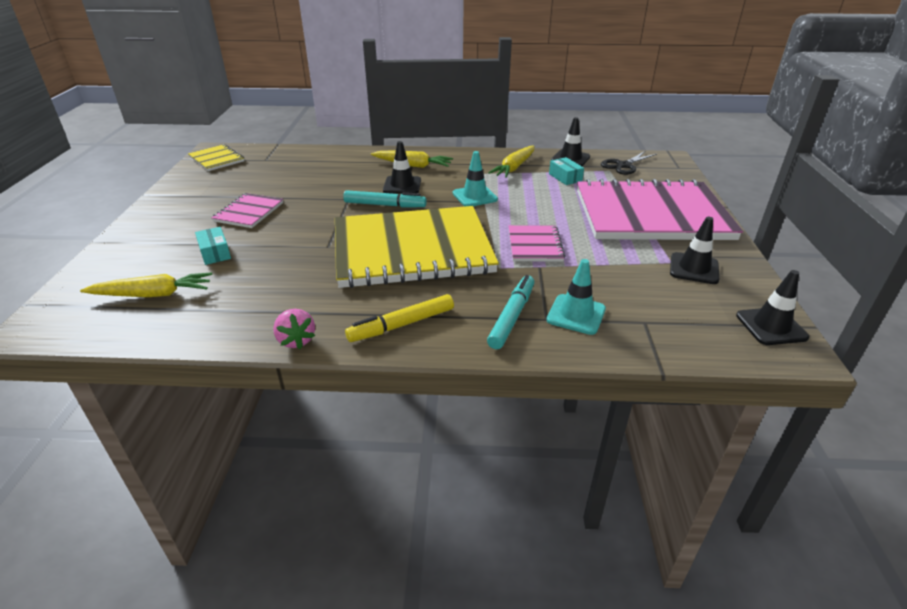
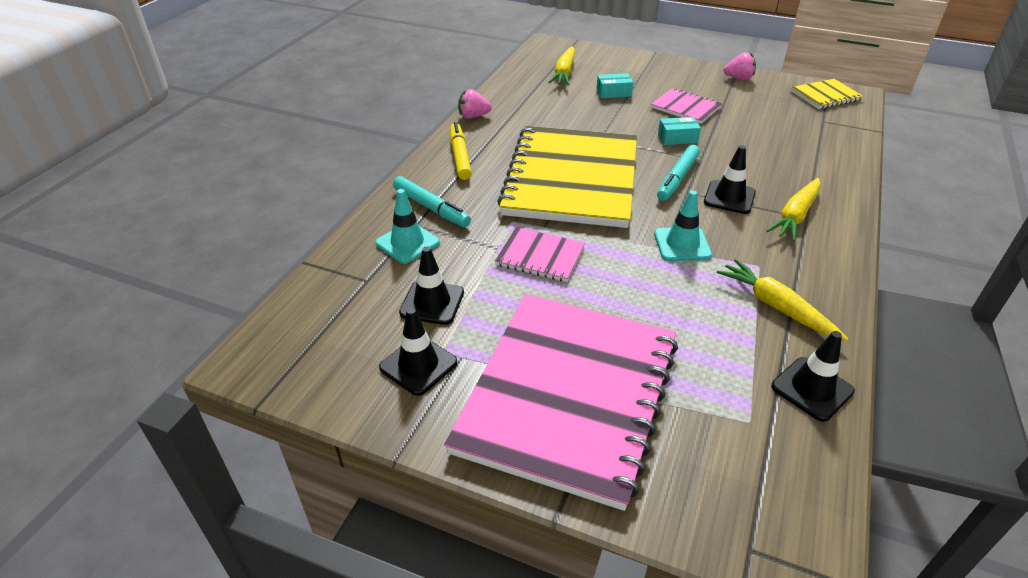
camera: 110 degrees right, 5 degrees up
turquoise box [549,157,584,185] -> turquoise box moved to [658,117,701,145]
black scissors [601,151,657,175] -> none
black traffic cone [736,270,809,345] -> black traffic cone moved to [399,246,464,325]
none -> pink strawberry [724,53,756,80]

